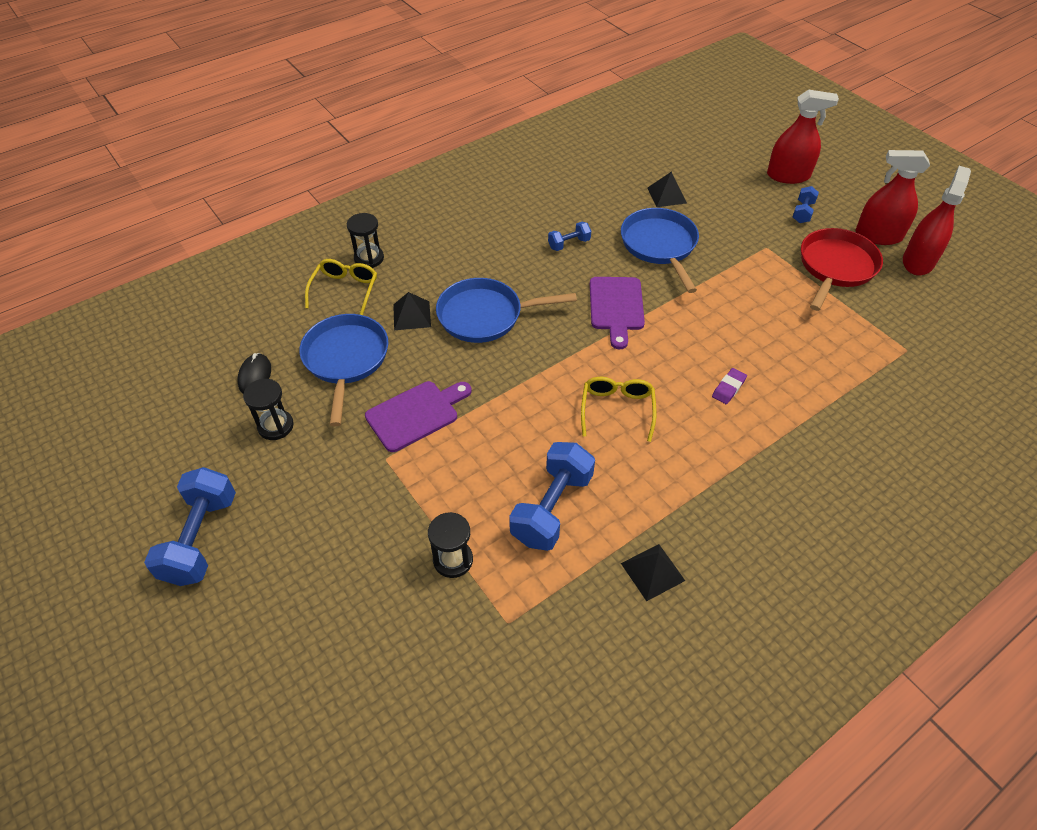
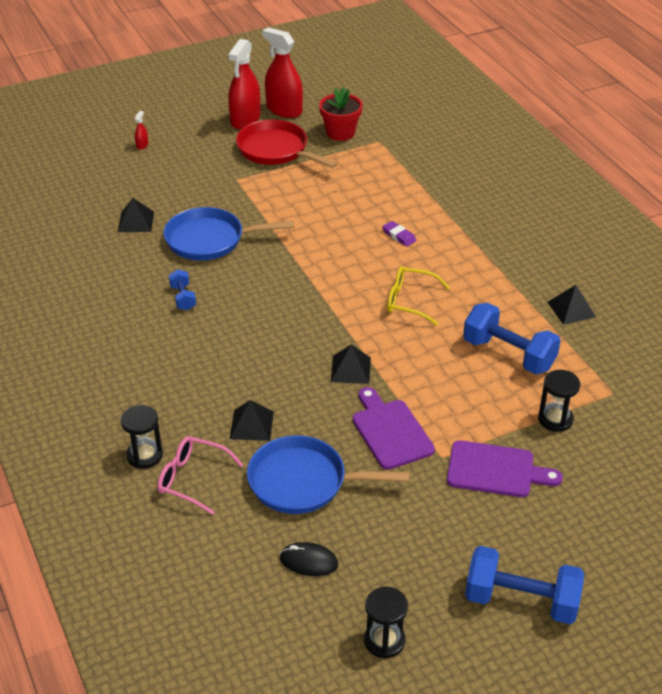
camera: 80 degrees left, 10 degrees down
black hourglass [243,379,294,440] -> black hourglass moved to [364,586,408,659]
yellow glasses [305,259,377,315] -> pink glasses [157,436,243,515]
blue pan [436,278,577,343] -> none
purple cutting board [590,277,645,349] -> purple cutting board moved to [447,440,563,497]
red spray bottle [767,90,839,184] -> red spray bottle [135,111,148,150], size x0.40
blue dumbbell [793,186,819,223] -> none
none -> red flower pot [319,87,363,141]
none -> black pyramid [331,345,371,384]

